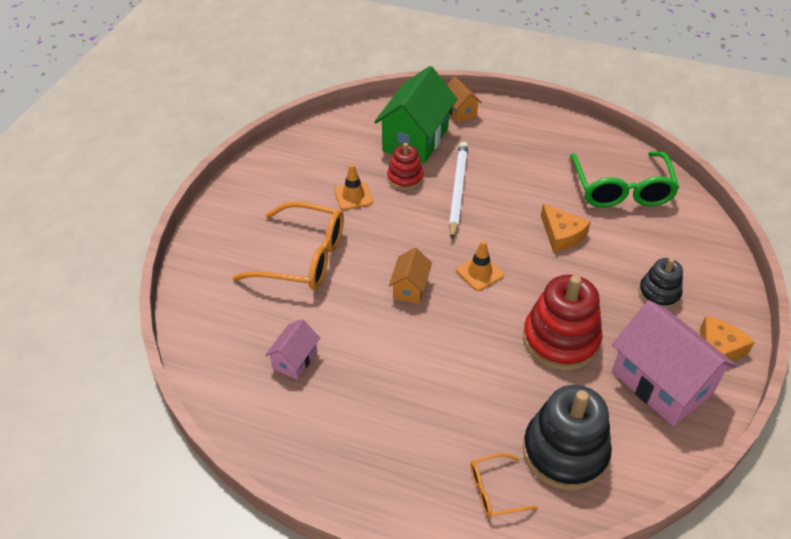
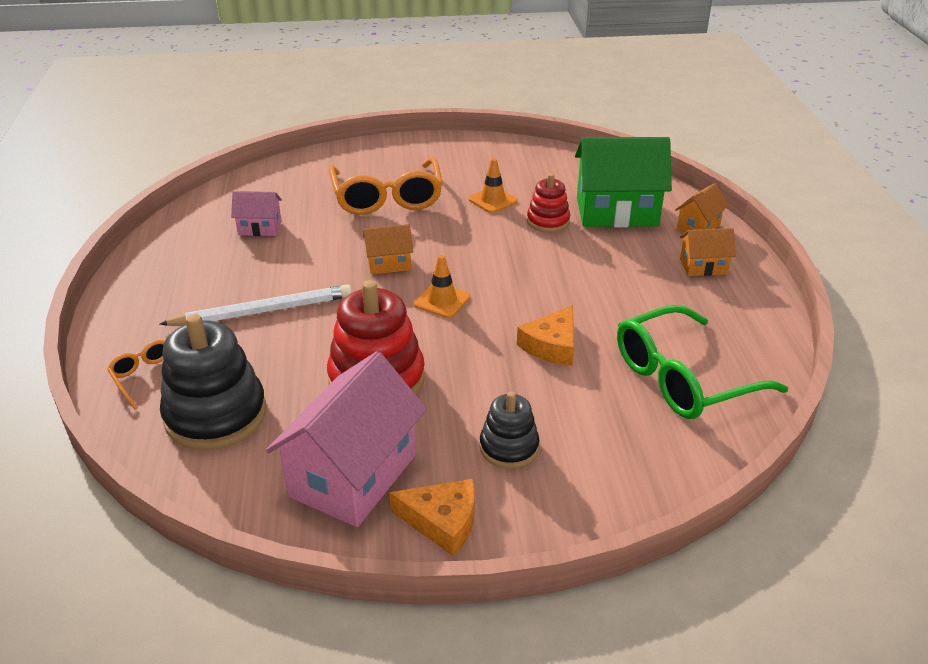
camera: 65 degrees right, 10 degrees down
white pencil [449,142,468,240] -> white pencil moved to [160,284,352,326]
none -> orange house [680,228,736,276]

